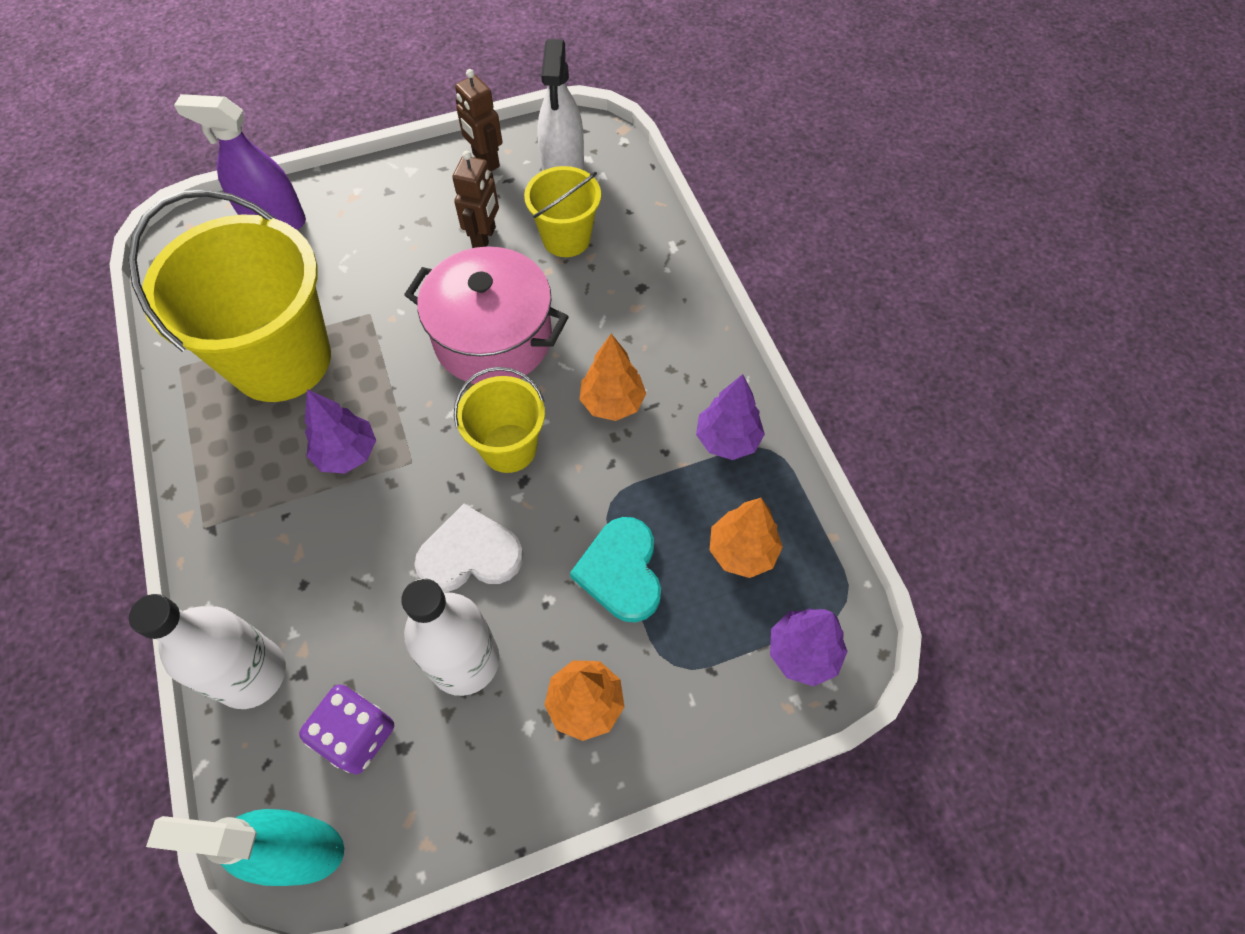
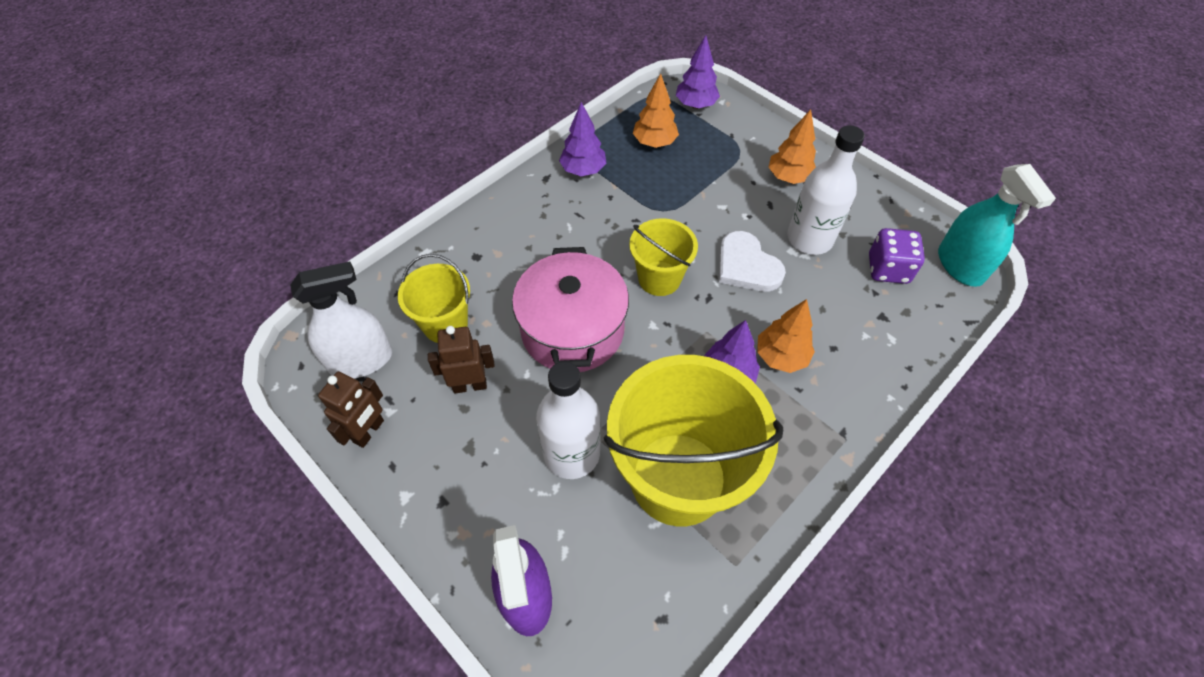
camera: 115 degrees left, 5 degrees down
white bottle [129,594,286,709] -> white bottle moved to [536,362,601,479]
turquoise heart [570,517,661,622] -> none
orange tree [579,334,646,421] -> orange tree moved to [757,299,815,373]

